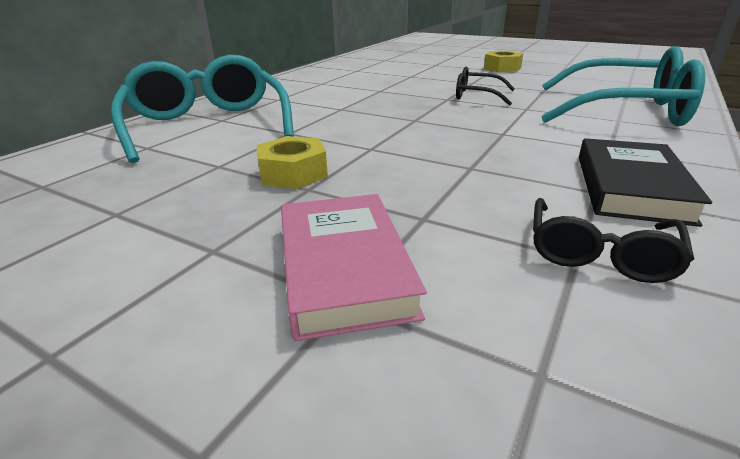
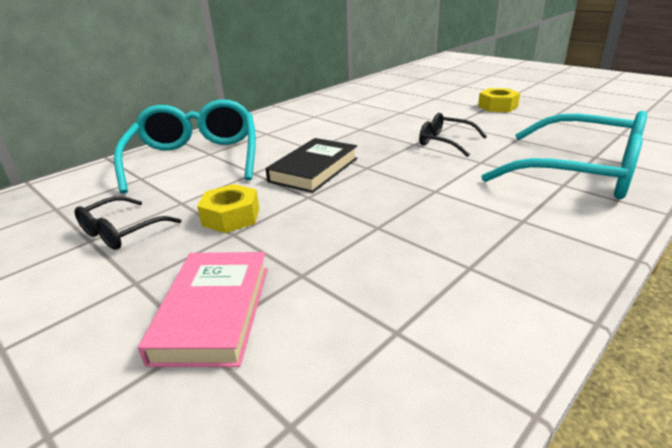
camera: 15 degrees right, 0 degrees up
black glasses [533,198,694,283] -> black glasses moved to [74,196,182,250]
black book [579,138,712,227] -> black book moved to [266,138,358,193]

